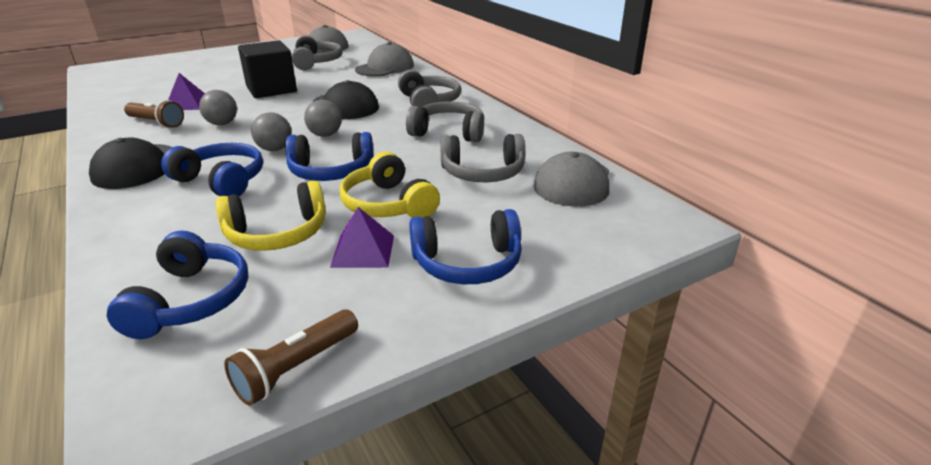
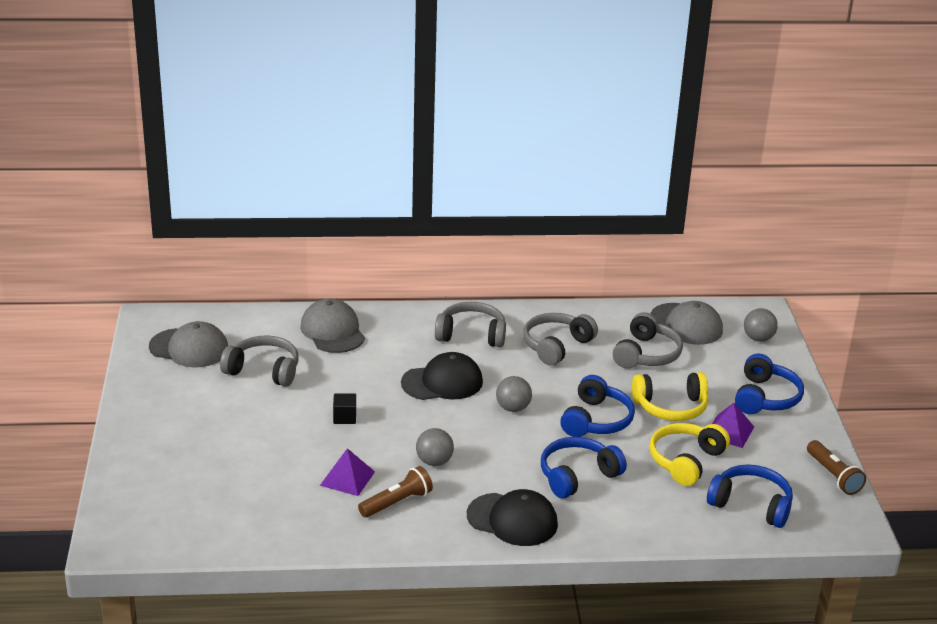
camera: 65 degrees left, 0 degrees up
yellow headphones [215,180,326,250] -> yellow headphones turned 150 degrees counterclockwise [649,423,730,486]
black cube [238,40,297,98] -> black cube [333,393,356,424], size x0.44
grey ball [251,112,292,151] -> grey ball moved to [744,308,778,342]

